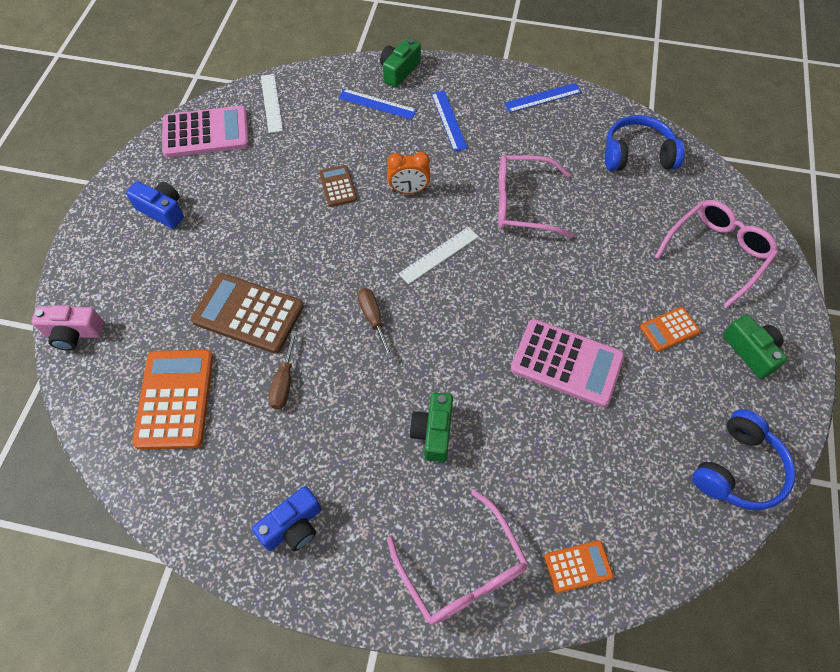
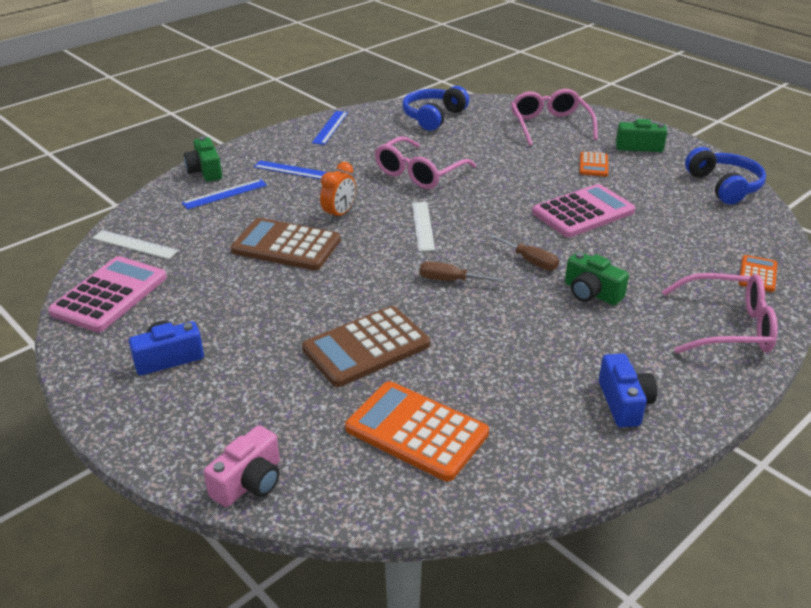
camera: 55 degrees left, 25 degrees down
brown screwdriver [268,331,297,409] -> brown screwdriver moved to [489,234,559,271]
brown calculator [319,165,357,207] -> brown calculator [231,218,341,270], size x1.90

